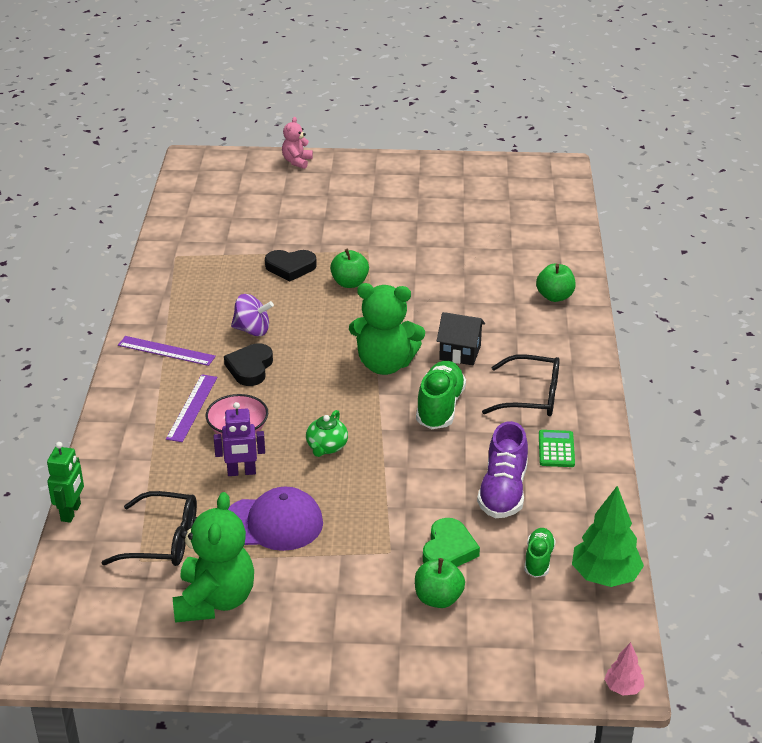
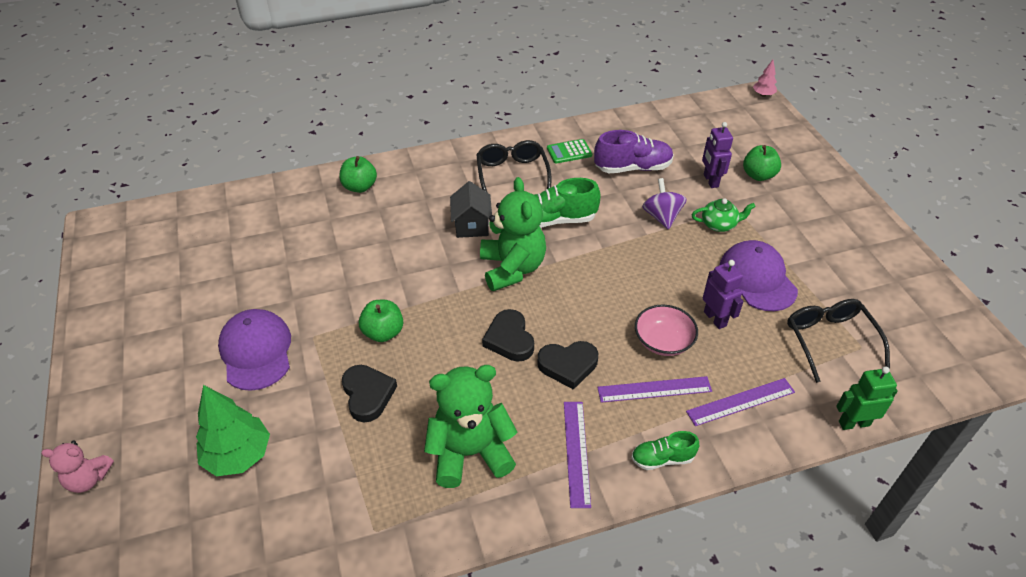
camera: 110 degrees left, 10 degrees up
green teddy bear [173,492,254,623] -> green teddy bear moved to [424,365,518,488]
purple spinning top [231,294,274,336] -> purple spinning top moved to [642,178,687,230]
green teapot [306,410,348,457] -> green teapot moved to [692,198,756,232]
green heart [423,518,480,567] -> purple robot [702,122,733,188]
green shoe [524,528,556,578] -> green shoe moved to [631,431,699,470]
green tree [572,486,644,587] -> green tree moved to [196,385,270,476]
none -> purple cap [218,309,291,391]
none -> black heart [482,309,534,362]
none -> purple ruler [686,378,795,426]

